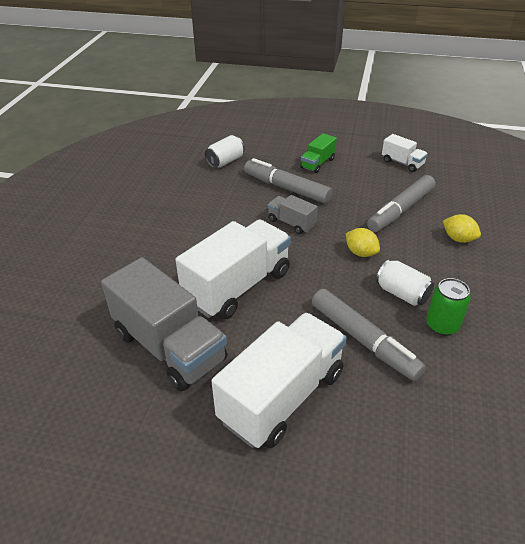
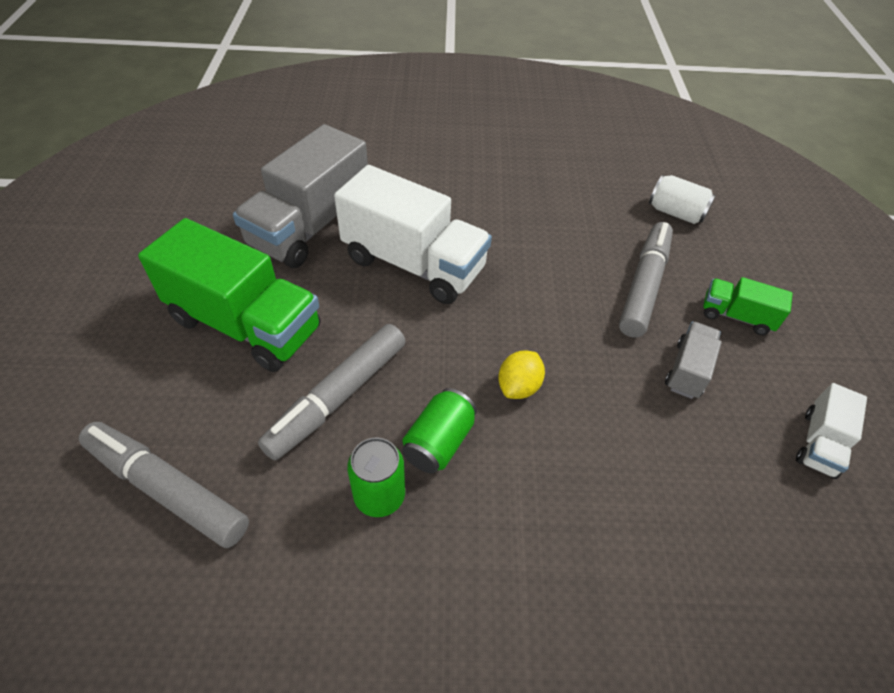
camera: 75 degrees right, 10 degrees up
white truck [211,313,346,448] -> green truck [138,218,321,372]
grey truck [267,195,318,234] -> grey truck moved to [665,321,722,399]
grey marker [367,175,435,232] -> grey marker moved to [79,422,249,548]
white can [376,260,434,306] -> green can [402,388,477,473]
yellow lemon [443,214,481,243] -> none

